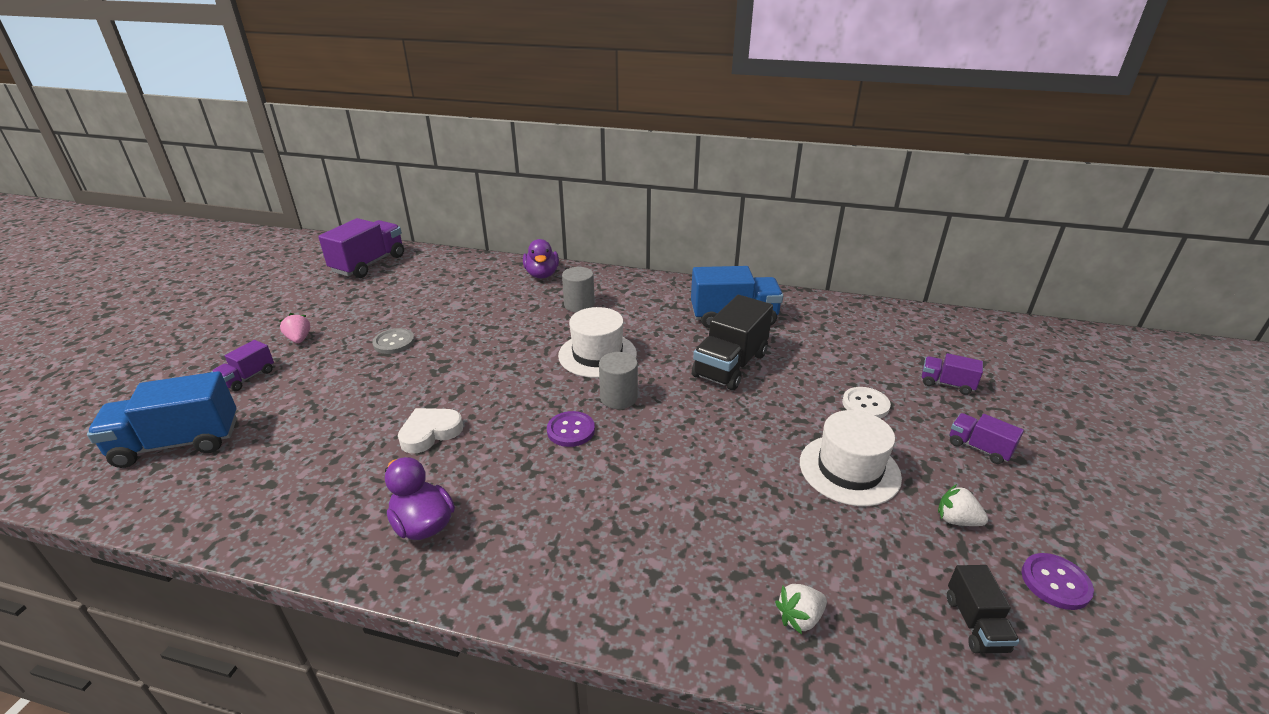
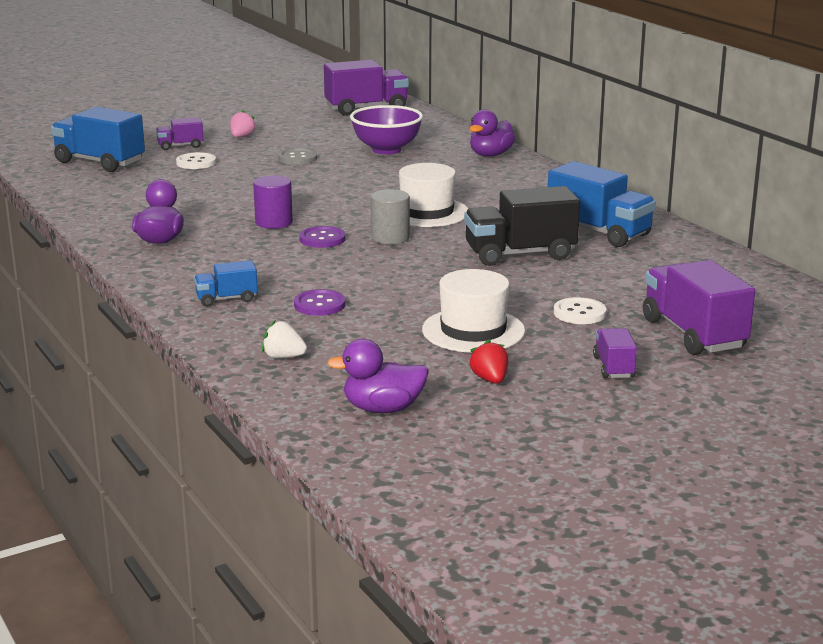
camera: 45 degrees right, 10 degrees down
white heart [398,408,463,454] -> none
grey cylinder [562,267,595,312] -> none
purple truck [922,353,983,395] -> purple truck [643,260,755,355], size x1.93
white strawberry [938,484,988,526] -> red strawberry [468,339,508,384]
black truck [947,565,1019,654] -> purple duck [327,339,429,413]
purple button [1022,553,1094,610] -> purple button moved to [294,289,346,316]
none -> white button [176,152,216,169]
none -> blue truck [194,260,258,307]
none -> purple cylinder [253,175,293,229]
none -> purple bowl [350,105,423,154]

